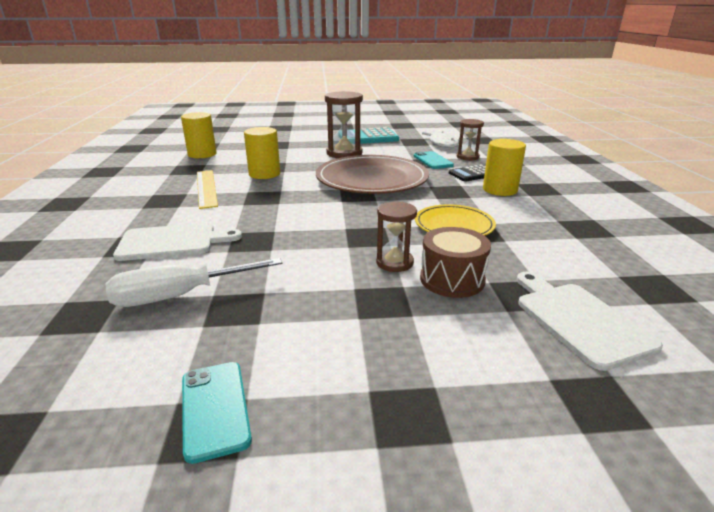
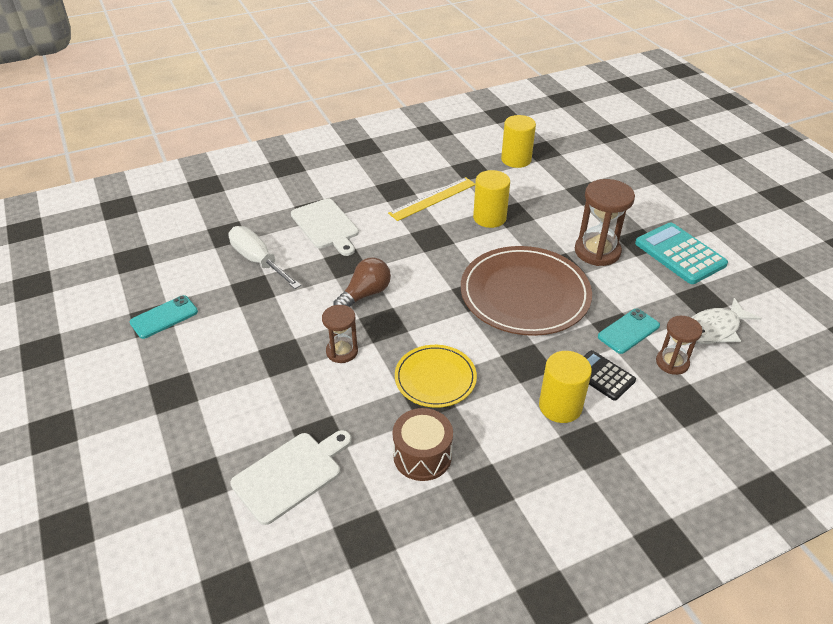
camera: 70 degrees right, 15 degrees up
brown drum [420,227,491,298] -> brown drum moved to [393,408,453,481]
none -> brown light bulb [333,257,391,307]

